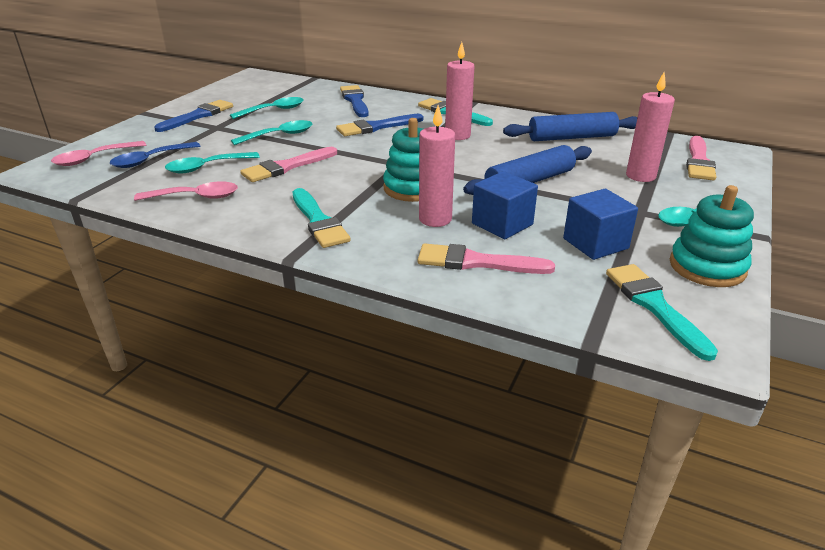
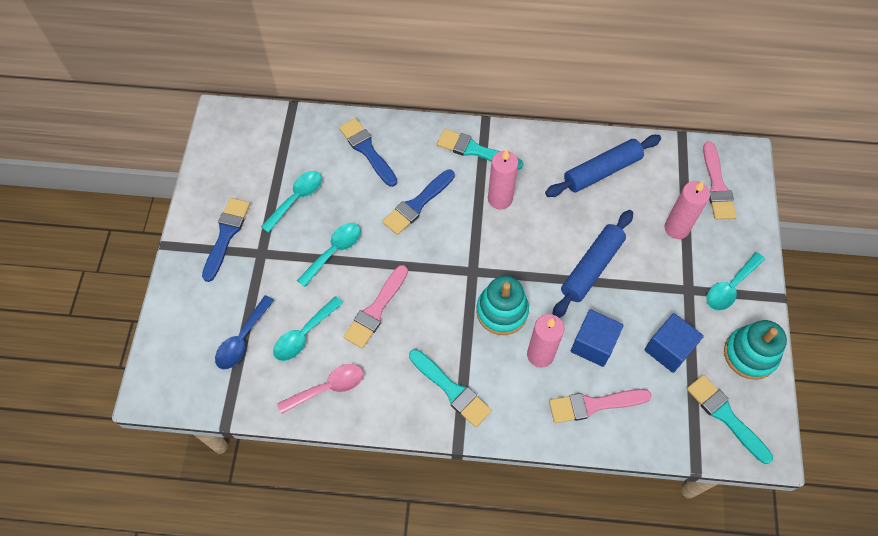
camera: 20 degrees left, 30 degrees up
pink spoon [51,141,146,166] -> none

